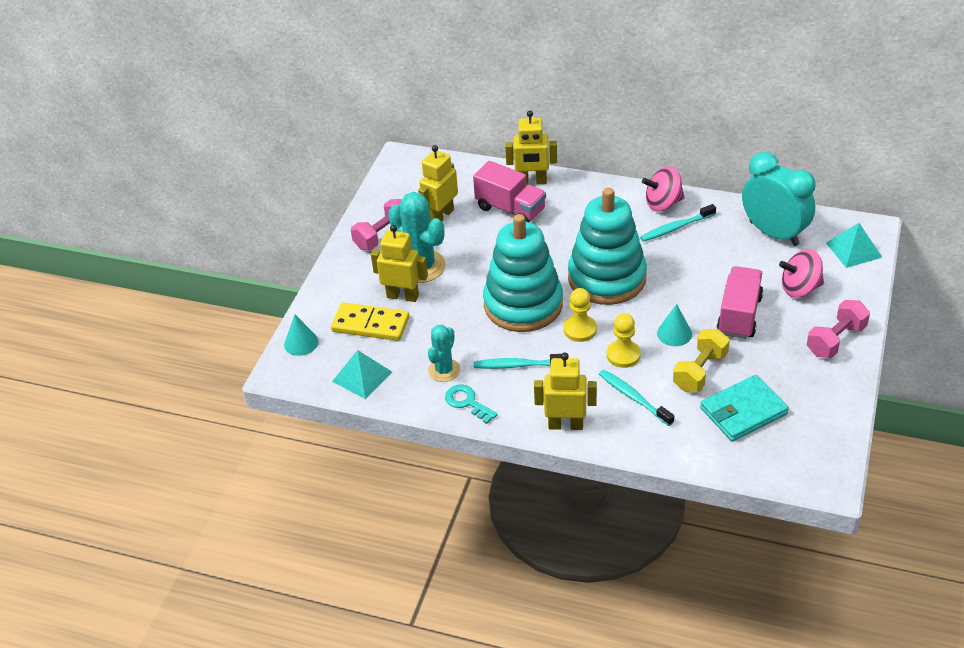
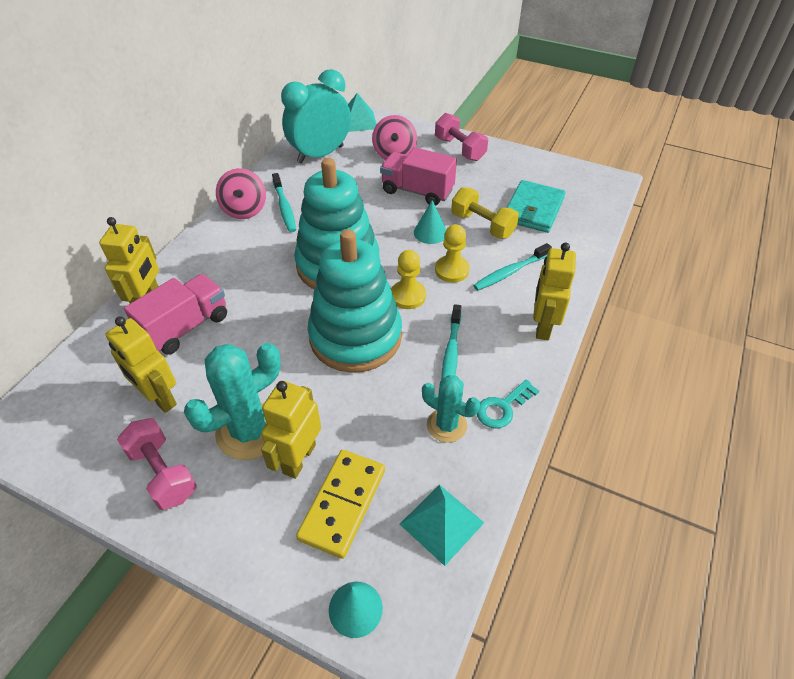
camera: 85 degrees left, 5 degrees up
turquoise wallet [700,375,789,442] -> turquoise wallet turned 45 degrees clockwise [507,180,566,233]

